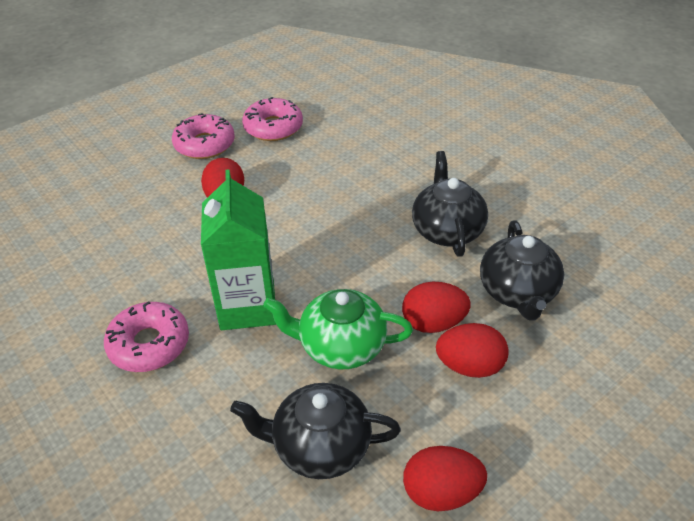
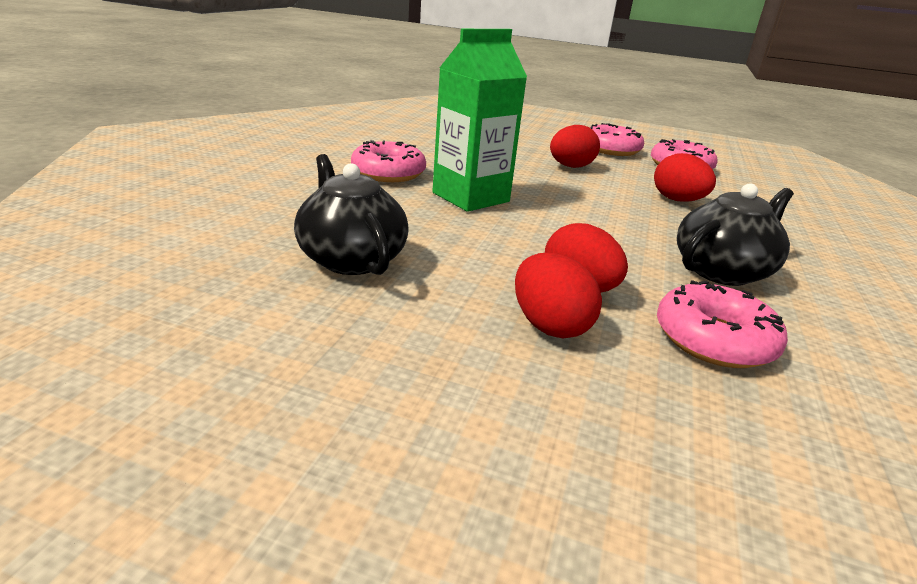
camera: 55 degrees right, 15 degrees down
green teapot [263,289,413,369] -> none
red egg [403,446,487,511] -> red egg moved to [654,153,716,202]
black teapot [480,220,564,320] -> pink donut [657,280,788,368]

